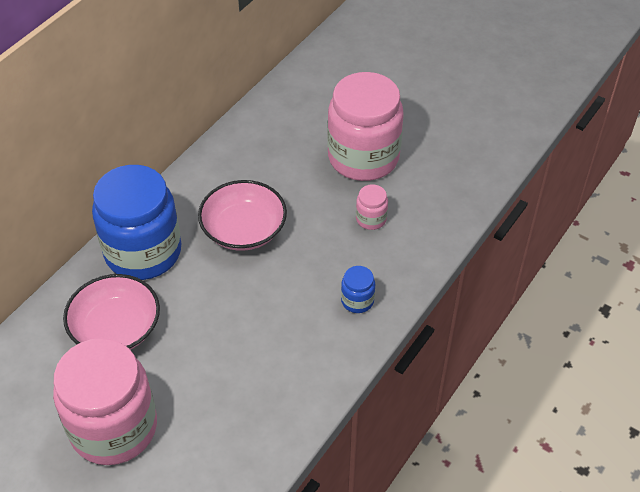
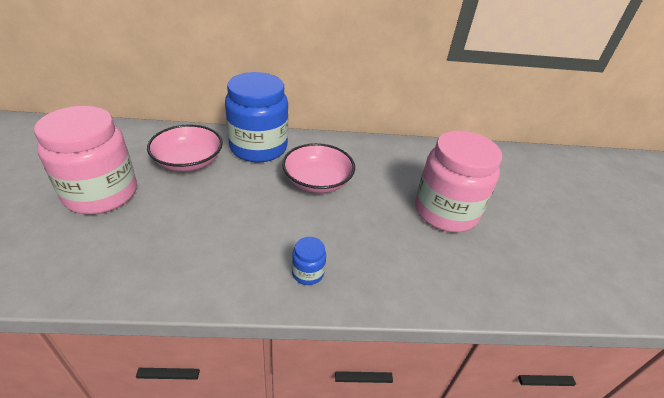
camera: 50 degrees right, 10 degrees down
pink jar [356,184,388,230] -> none

